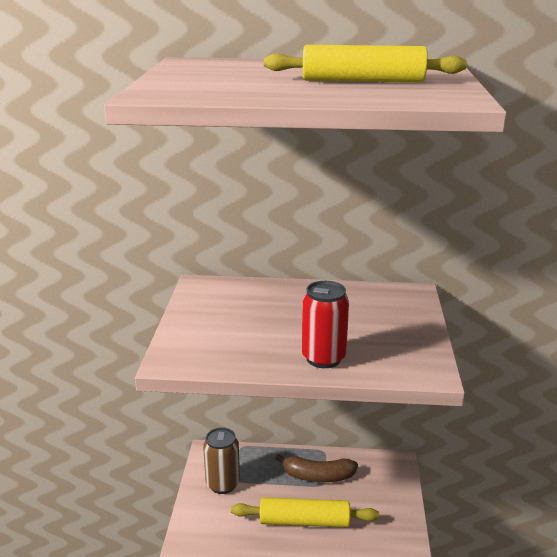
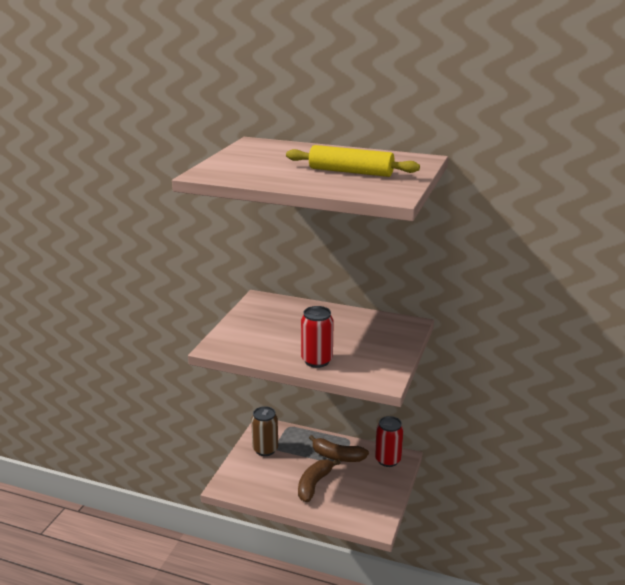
camera: 15 degrees right, 0 degrees up
yellow rolling pin [231,497,379,527] -> brown banana [298,459,340,502]
none -> red can [375,416,403,467]

